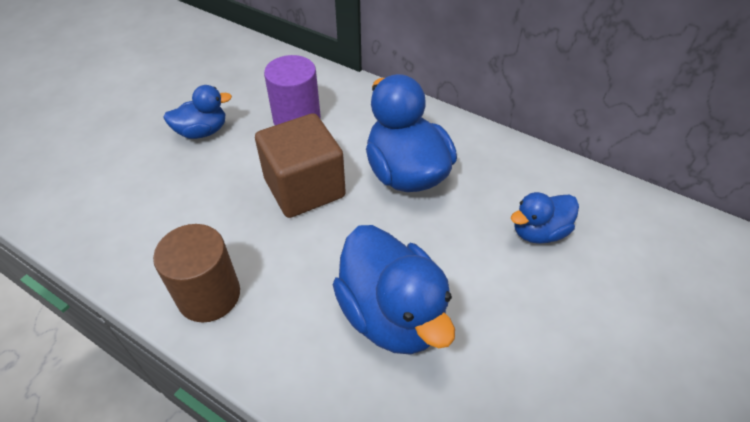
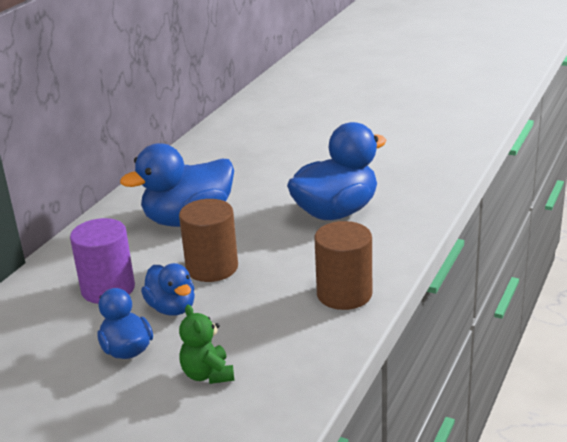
camera: 95 degrees left, 20 degrees down
brown cube [255,113,346,218] -> brown cylinder [179,199,238,282]
blue duck [511,192,579,244] -> blue duck moved to [141,263,195,316]
none -> green teddy bear [179,305,234,384]

